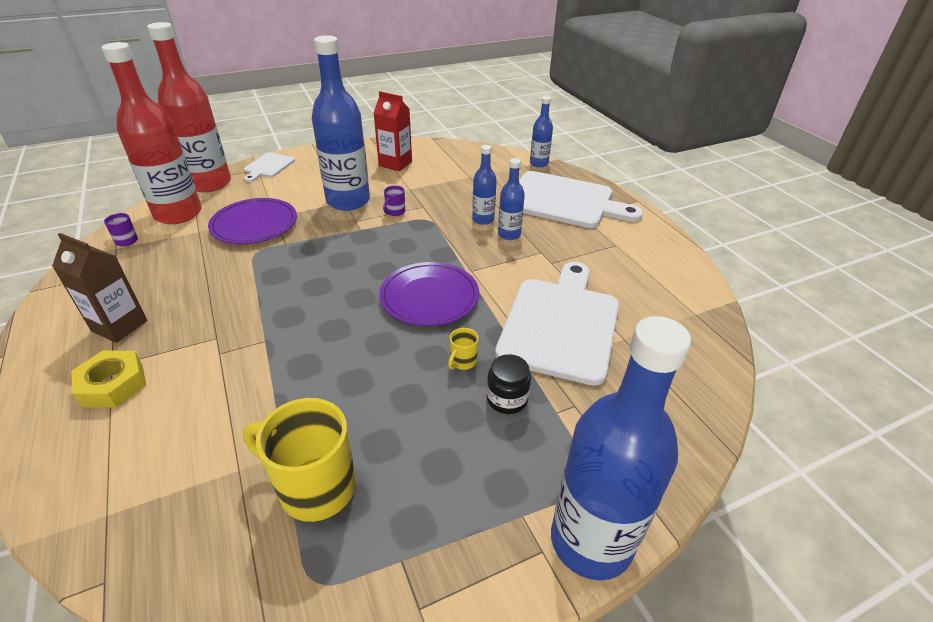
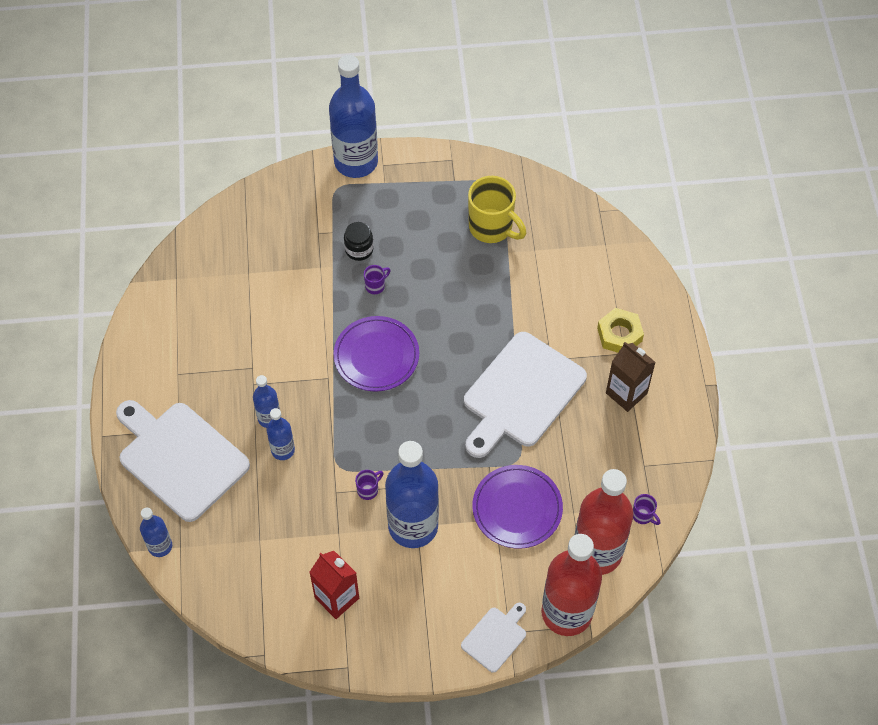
camera: 160 degrees left, 20 degrees up
yellow mug [448,328,479,370] -> purple mug [364,265,391,294]
white cutting board [495,262,619,386] -> white cutting board moved to [464,332,587,458]

